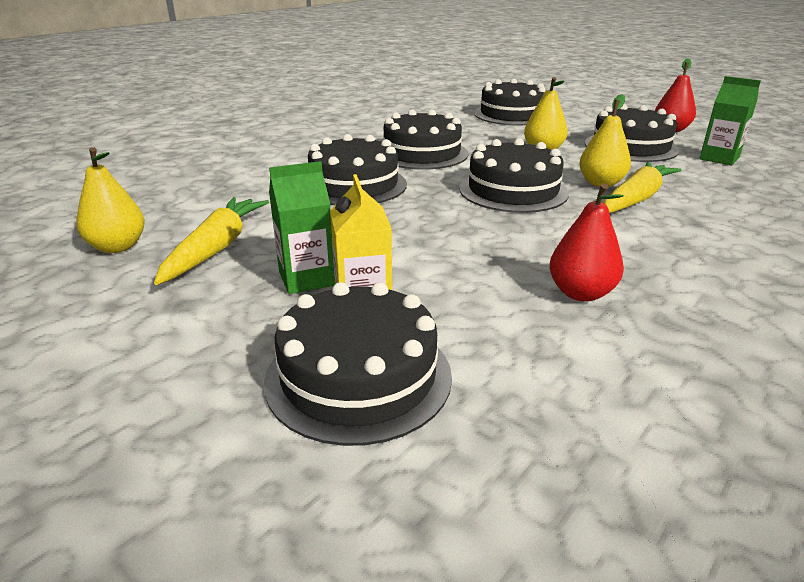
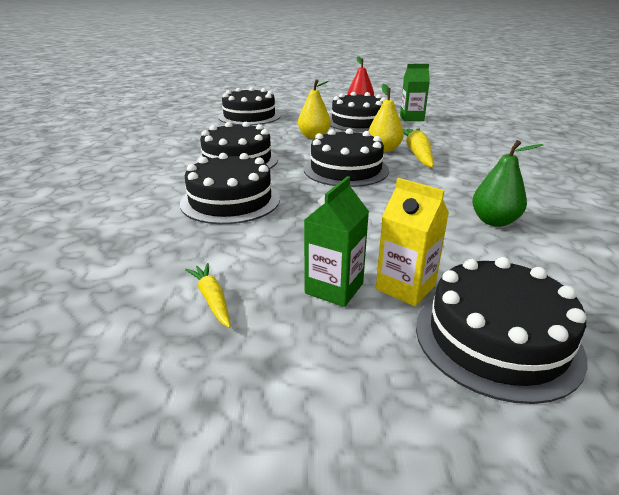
camera: 40 degrees left, 0 degrees up
yellow pear [76,147,145,253] -> none
yellow carrot [154,197,269,285] -> yellow carrot [185,263,231,328], size x0.55
red pear [549,183,624,302] -> green pear [472,140,543,227]

